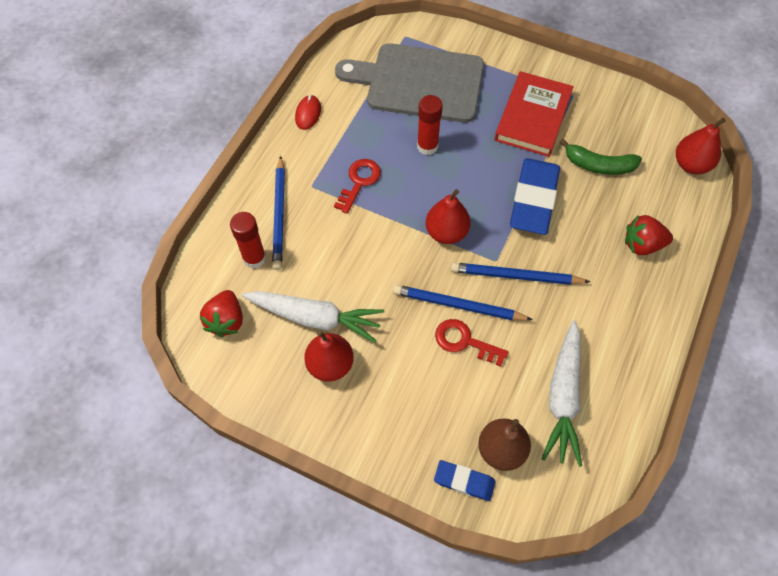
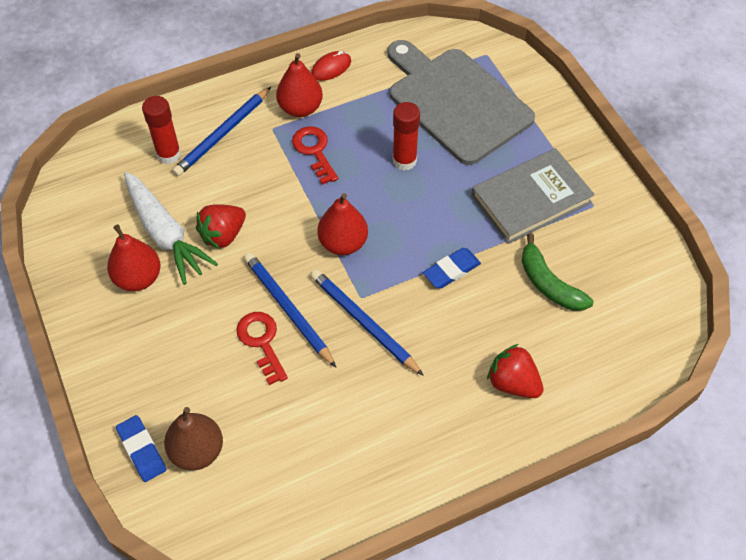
camera: 40 degrees right, 5 degrees down
red strawberry [200,290,243,337] -> red strawberry moved to [196,204,246,249]
red key [334,159,381,214] -> red key turned 90 degrees counterclockwise [292,126,338,185]
red book [495,71,574,157] -> grey book [471,148,595,244]
blue eraser [510,158,560,235] -> blue eraser [423,248,481,289], size x0.52
white carrot [542,321,582,467] -> none
red pear [676,118,726,174] -> red pear moved to [276,53,323,117]

